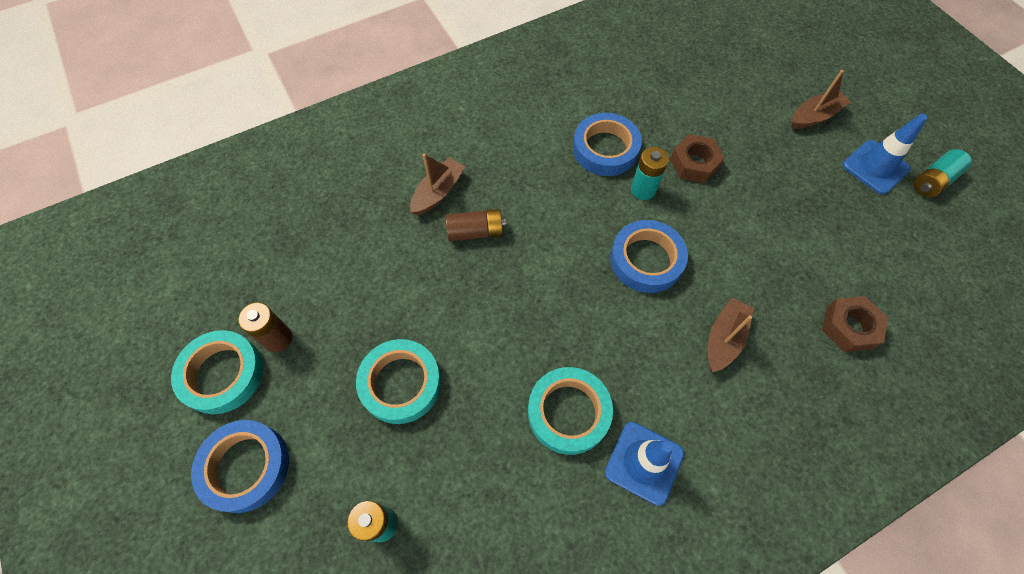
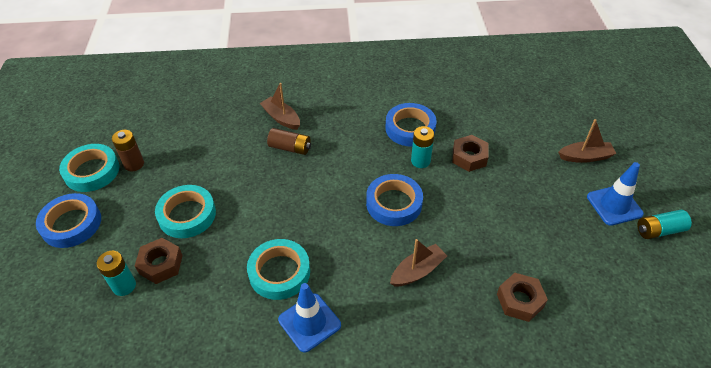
camera: 25 degrees right, 15 degrees down
brown boat [410,153,465,215] -> brown boat turned 105 degrees counterclockwise [260,83,300,130]
none -> brown nut [135,238,183,284]

